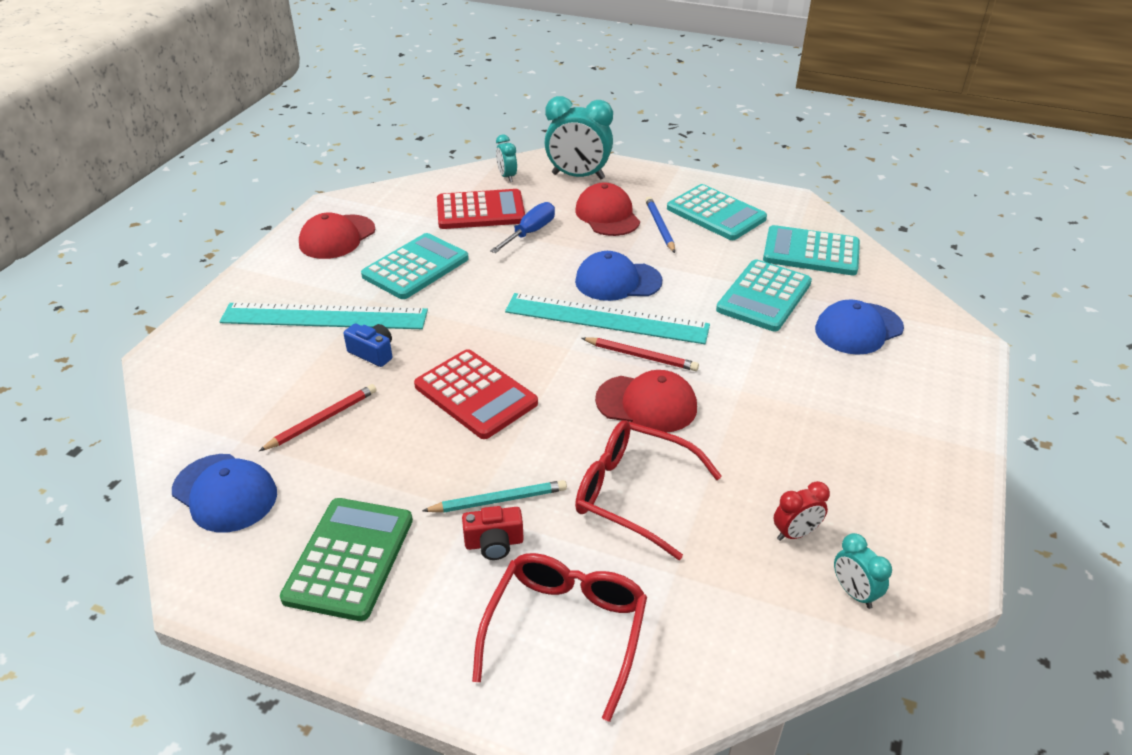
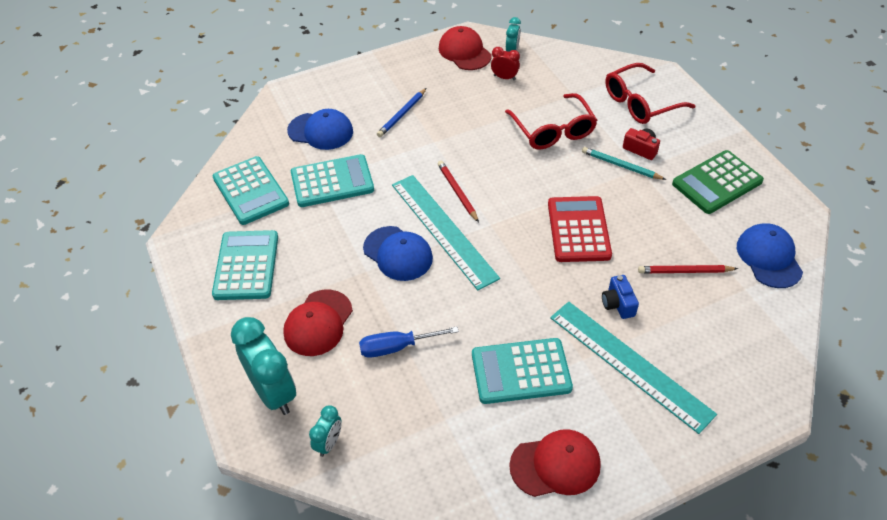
camera: 135 degrees left, 10 degrees up
red calculator [437,189,525,229] -> none
red cap [595,370,697,432] -> red cap moved to [439,26,492,70]
blue pencil [645,197,675,253] -> blue pencil moved to [377,88,427,137]

